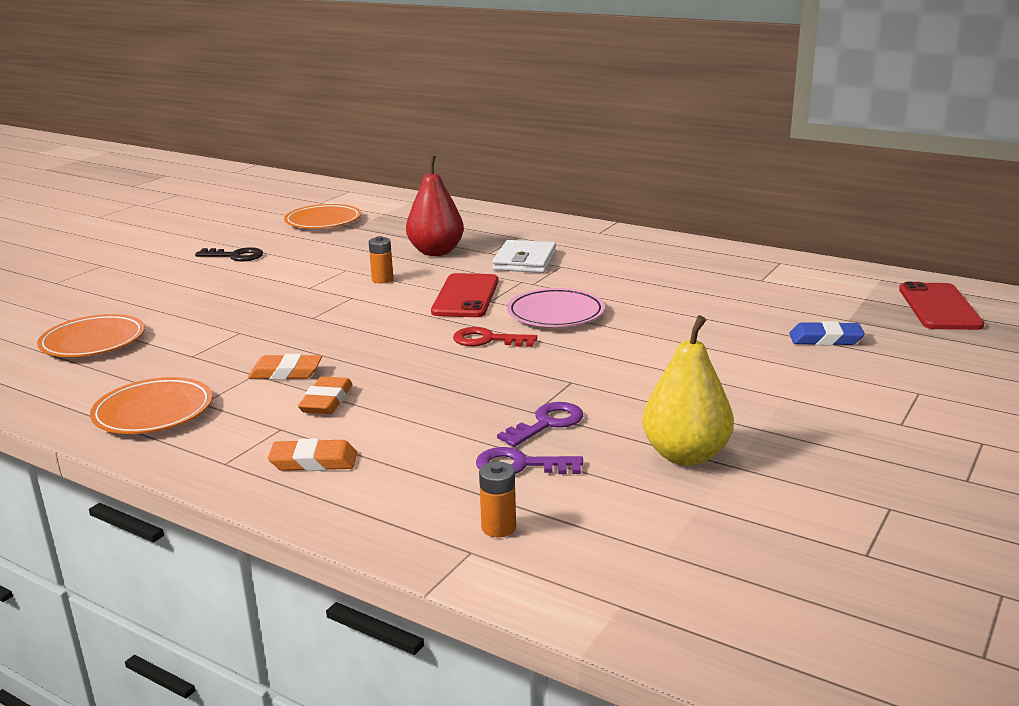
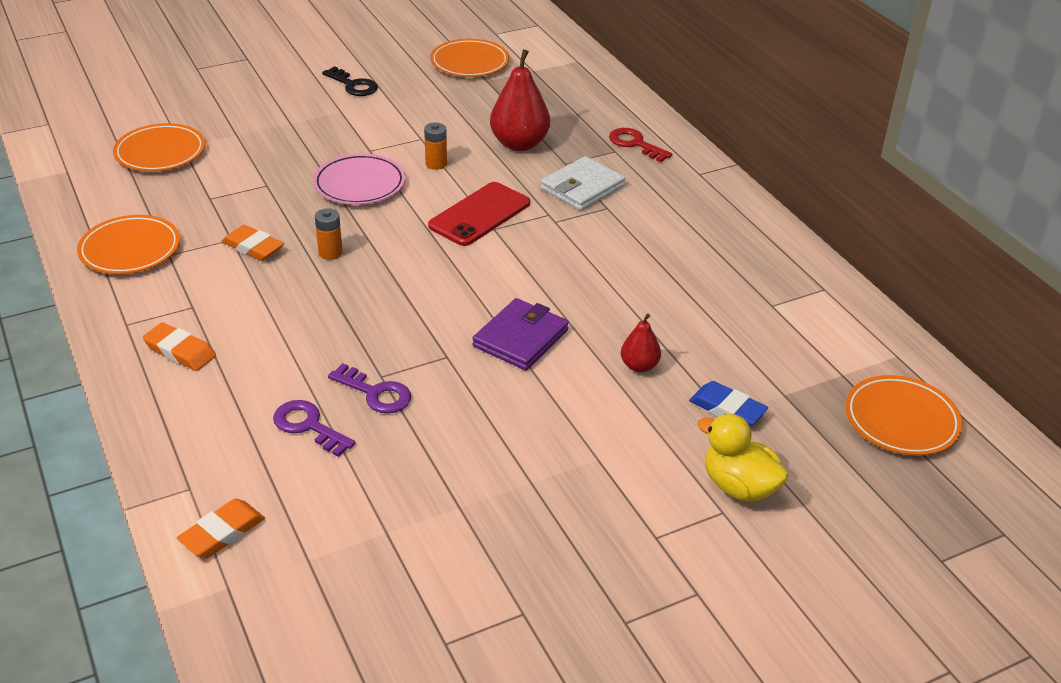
camera: 30 degrees right, 15 degrees up
orange eraser [298,376,353,414] -> orange eraser moved to [177,499,265,558]
red key [453,327,537,347] -> red key moved to [609,128,672,162]
orange battery [479,462,516,538] -> orange battery moved to [315,208,343,260]
purple key [497,402,583,447] -> purple key turned 45 degrees clockwise [328,363,411,414]
pink plate [507,288,605,327] -> pink plate moved to [313,153,406,205]
yellow pear [642,315,734,466] -> none
red phone [899,282,984,330] -> orange plate [845,375,963,456]
none -> purple wallet [473,298,569,370]
none -> red pear [621,313,661,372]
none -> yellow duck [697,414,789,502]

